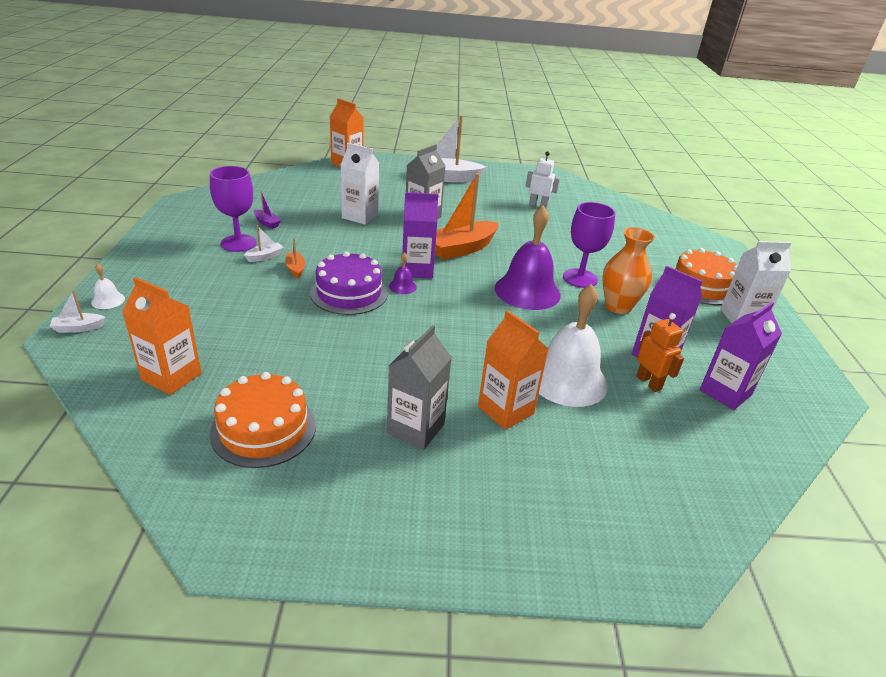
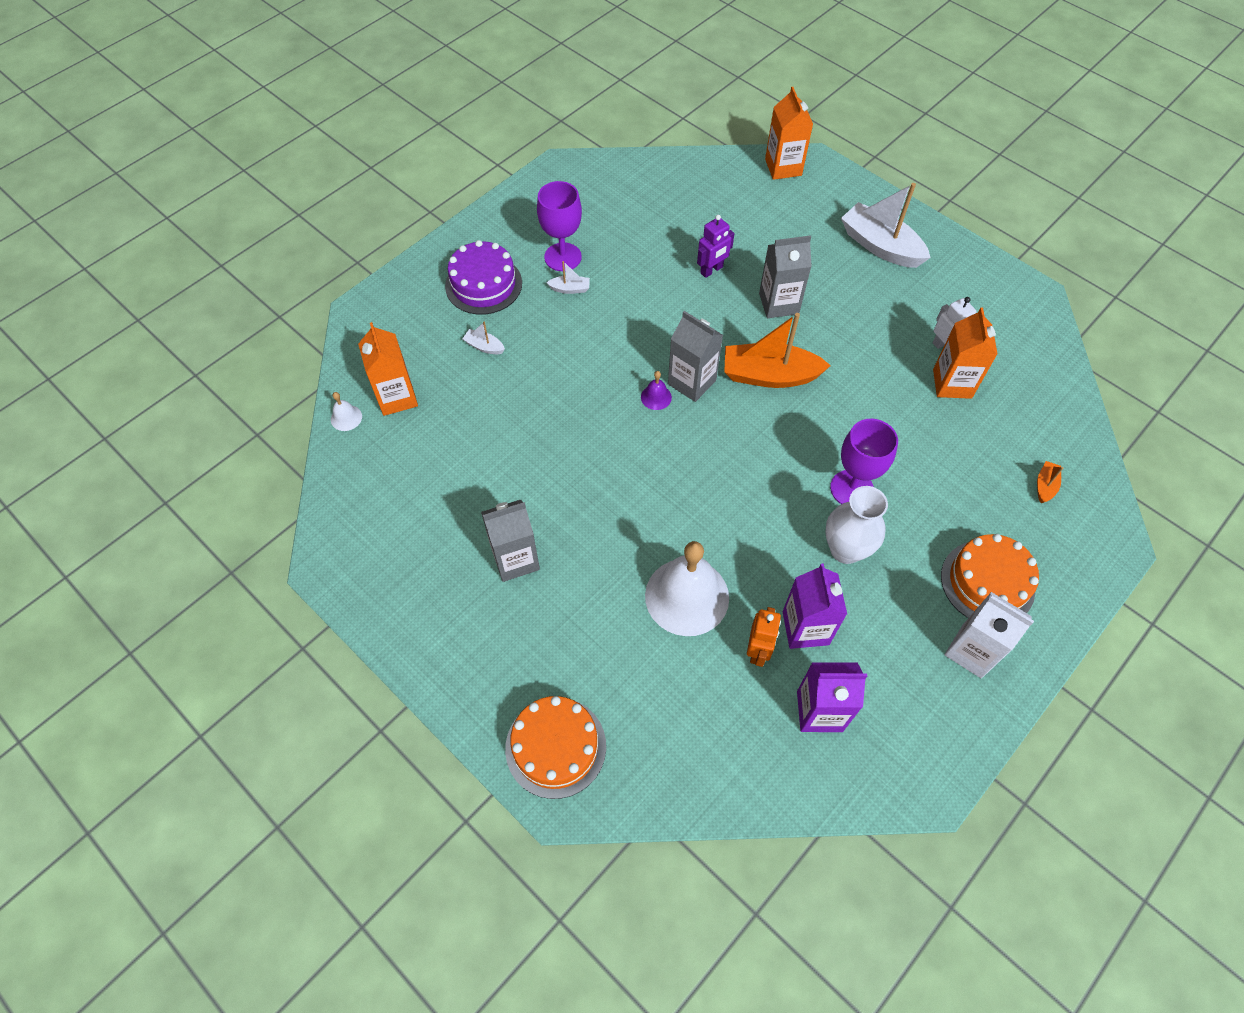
camera: 45 degrees right, 25 degrees up
white boat [49,290,105,333] -> white boat moved to [462,322,505,354]
white bell [91,263,125,309] -> white bell moved to [331,392,362,431]
orange cake [210,372,316,468] -> orange cake moved to [505,696,606,799]
purple boat [254,191,281,229] -> none
orange boat [285,238,305,278] -> orange boat moved to [1037,461,1063,503]
purple cake [310,251,388,315] -> purple cake moved to [445,240,522,315]
white carton [340,143,379,225] -> purple robot [697,215,735,278]
purple carton [402,192,438,279] -> grey carton [668,311,723,402]
orange carton [478,310,548,430] -> orange carton moved to [933,308,998,399]
purple bell [495,206,561,310] -> none
orange vase [602,227,655,314] -> white vase [825,486,888,564]

